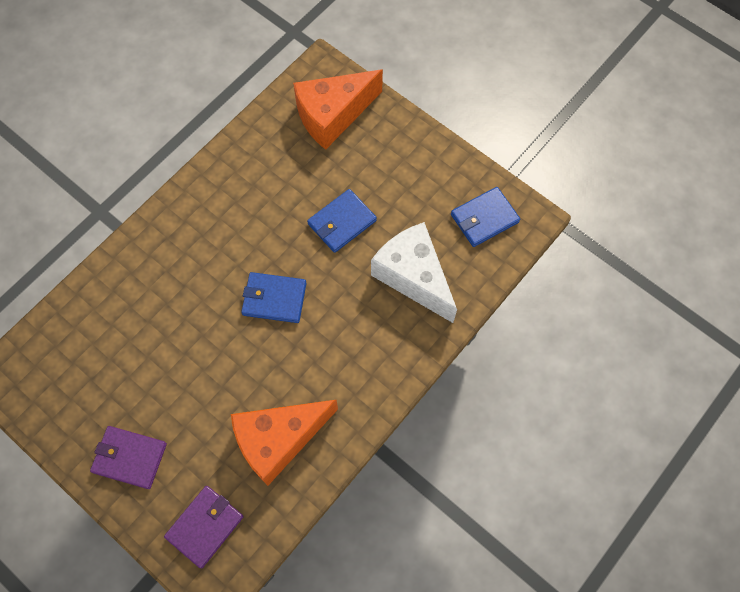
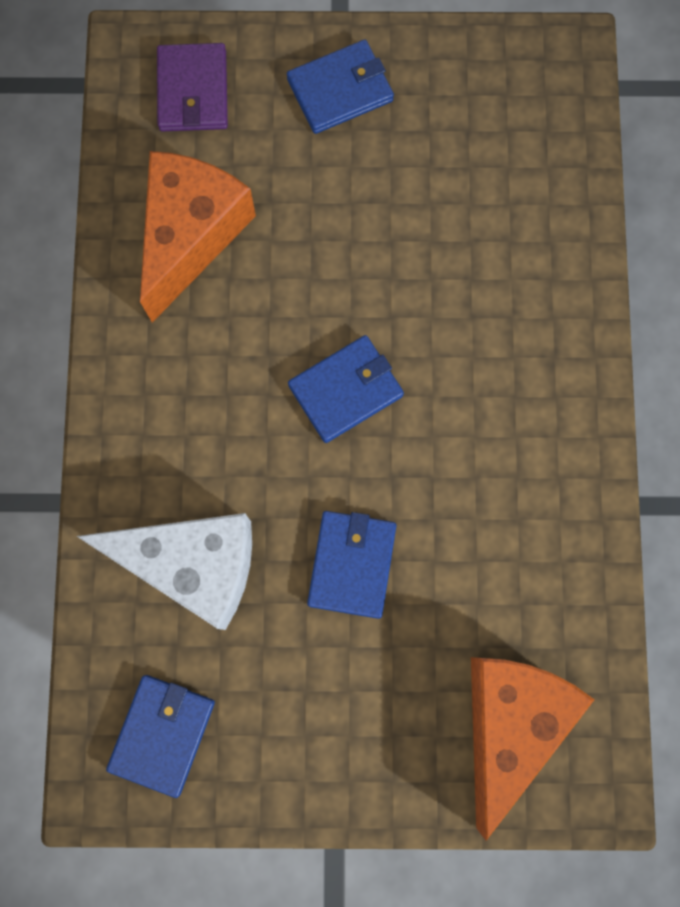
camera: 140 degrees right, 10 degrees up
purple wallet [90,426,167,489] -> blue wallet [287,40,394,134]

